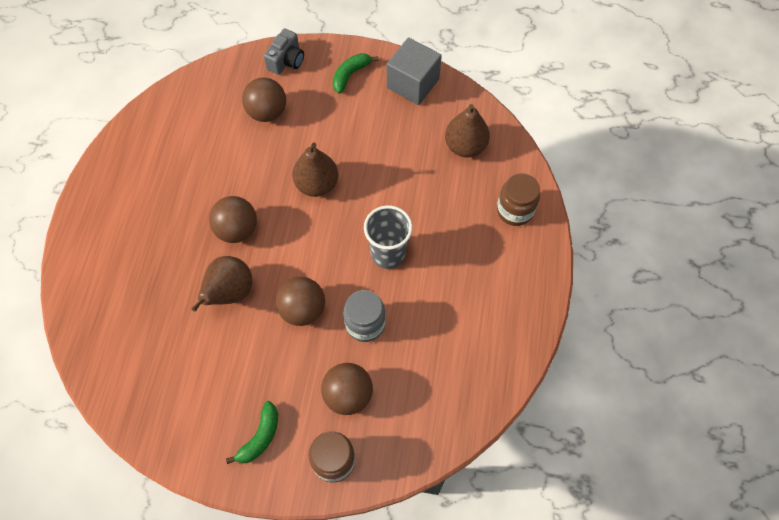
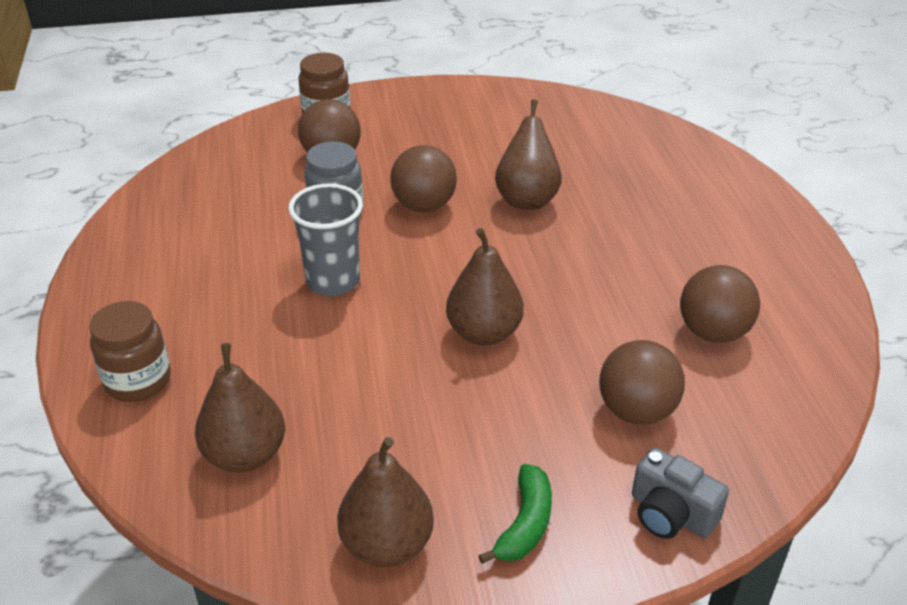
camera: 160 degrees right, 25 degrees down
brown ball [209,196,257,243] -> brown ball moved to [680,265,760,343]
green banana [226,401,278,464] -> none
grey camera [264,29,304,75] -> grey camera turned 60 degrees counterclockwise [632,447,729,539]
grey cube [387,38,442,105] -> brown pear [337,437,434,567]

